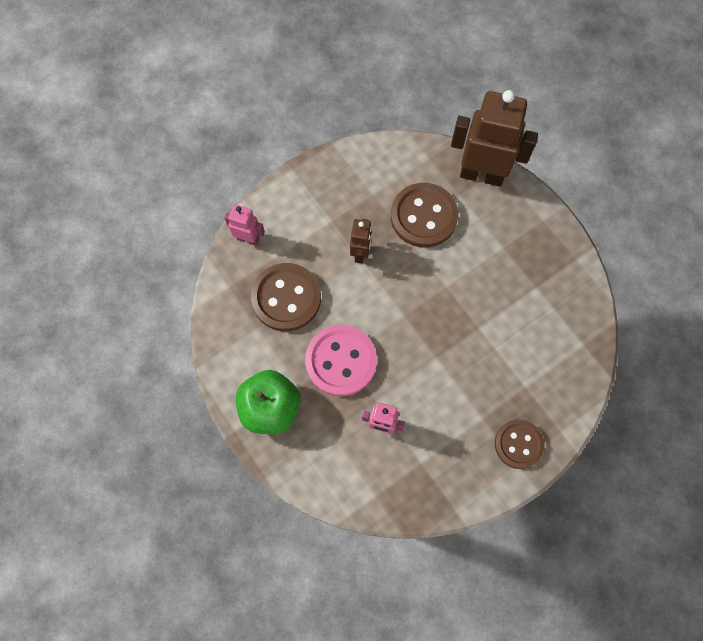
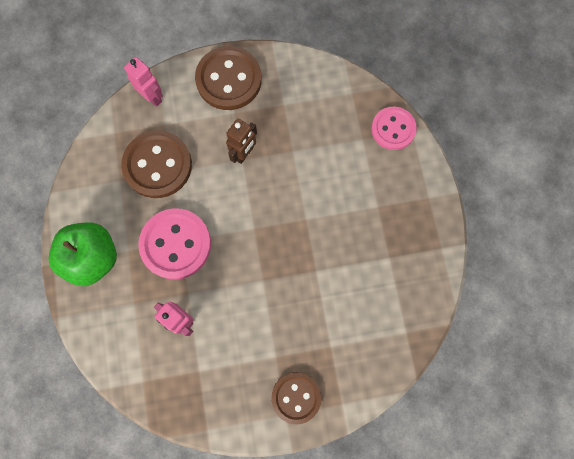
camera: 25 degrees right, 5 degrees up
brown button [391,183,458,248] -> brown button moved to [195,46,262,110]
brown robot [451,90,538,187] -> pink button [371,107,417,150]

